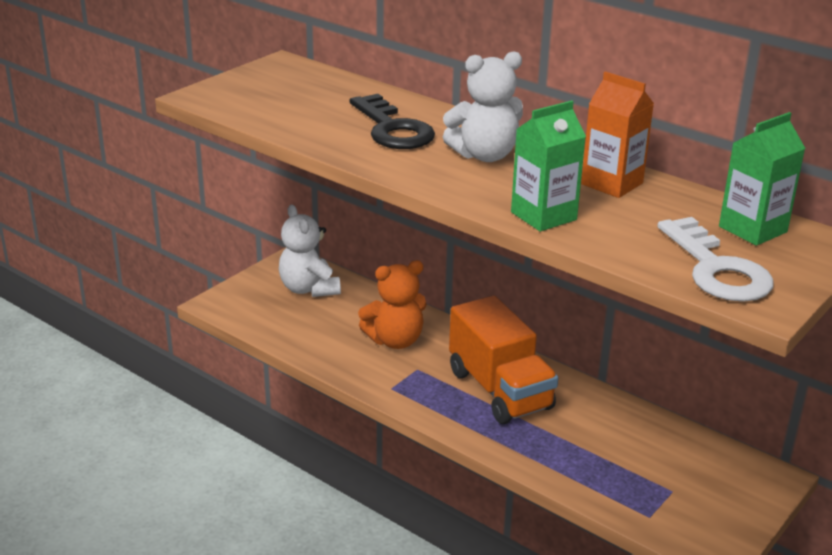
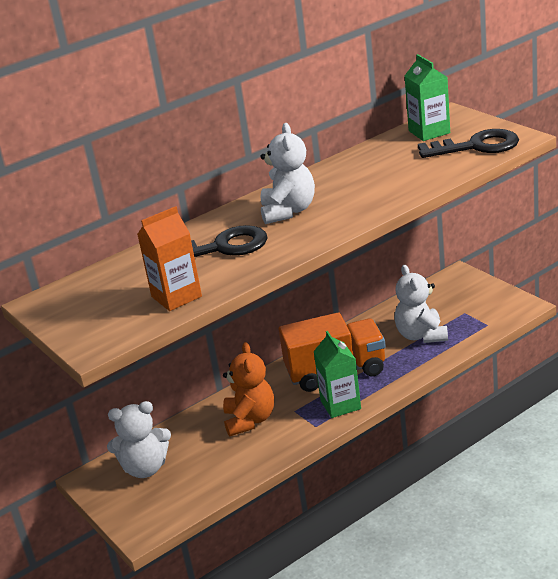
camera: 70 degrees left, 0 degrees up
green carton [511,101,586,232] -> green carton moved to [313,331,361,418]
orange carton [581,72,654,198] -> orange carton moved to [137,206,202,311]
white key [657,217,774,302] -> black key [418,129,519,158]
none -> white teddy bear [394,265,448,343]

